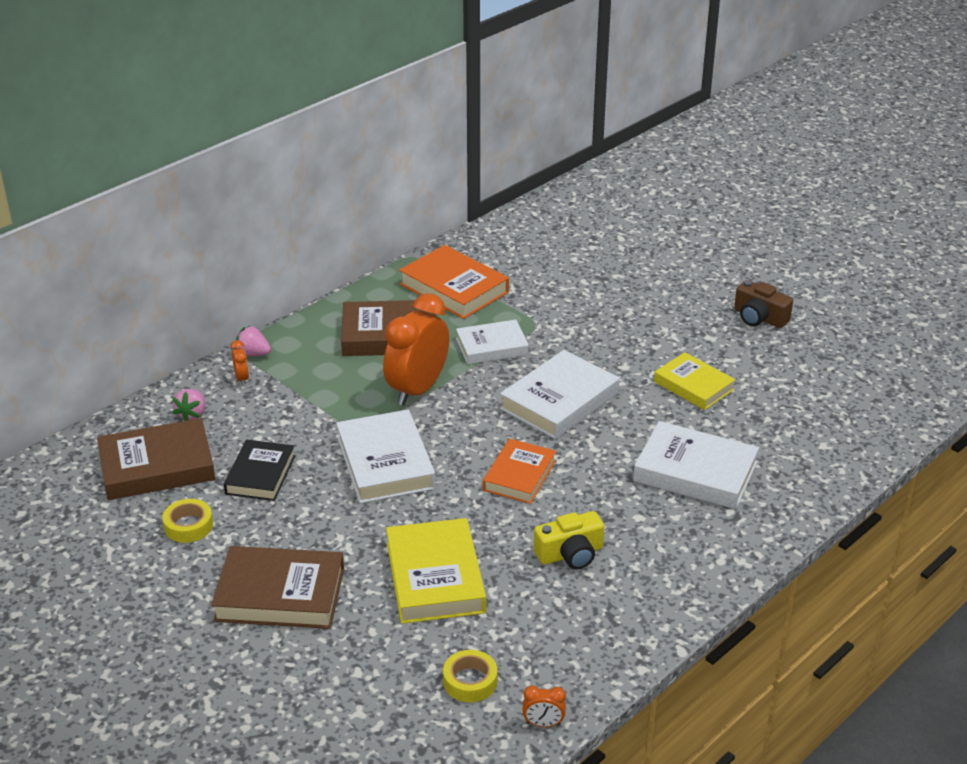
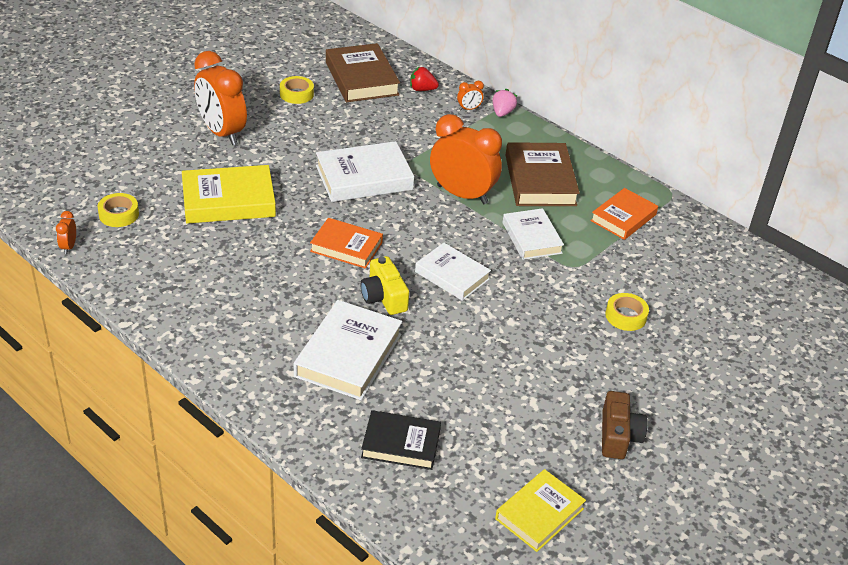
camera: 85 degrees right, 5 degrees up
pink strawberry [172,389,205,421] -> red strawberry [410,66,439,91]
brown book [211,546,344,629] -> orange clock [194,51,247,145]
black book [224,440,295,501] -> black book moved to [361,410,441,470]
orange book [399,245,509,319] -> orange book [590,188,658,240], size x0.66
white book [500,350,619,439] -> white book [415,243,491,301], size x0.66
yellow camera [534,511,604,569] -> yellow camera moved to [361,256,409,315]
yellow book [654,352,736,410] -> yellow book moved to [495,469,586,552]
brown camera [734,280,793,328] -> brown camera turned 150 degrees clockwise [602,391,648,459]
none -> yellow tape [605,293,649,331]

